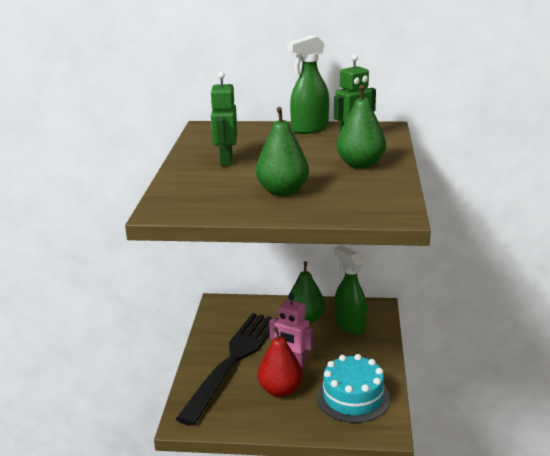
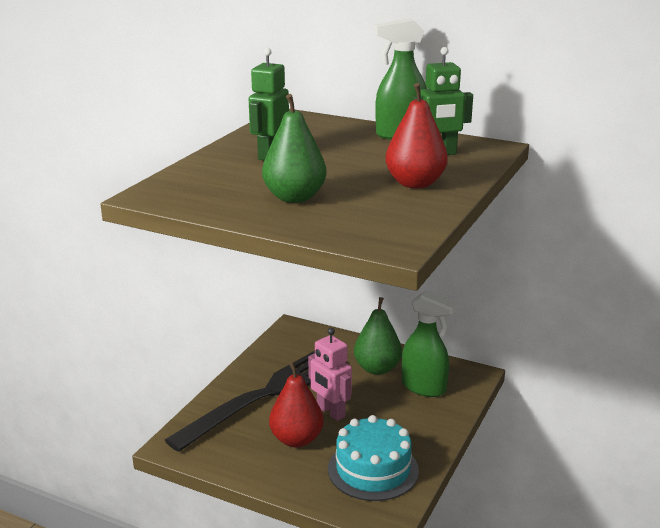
camera: 20 degrees right, 0 degrees up
green spray bottle [334,245,367,335] -> green spray bottle turned 135 degrees clockwise [402,291,458,397]
green pear [336,85,386,169] -> red pear [385,83,448,188]

